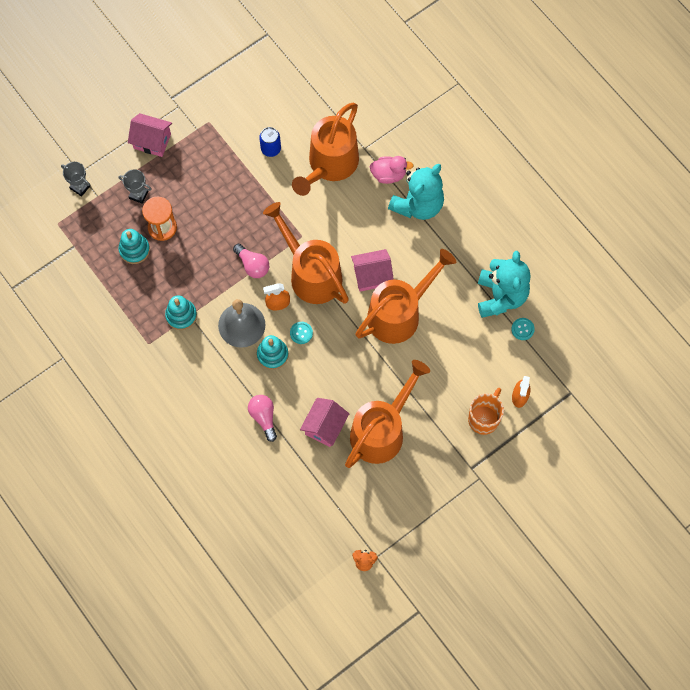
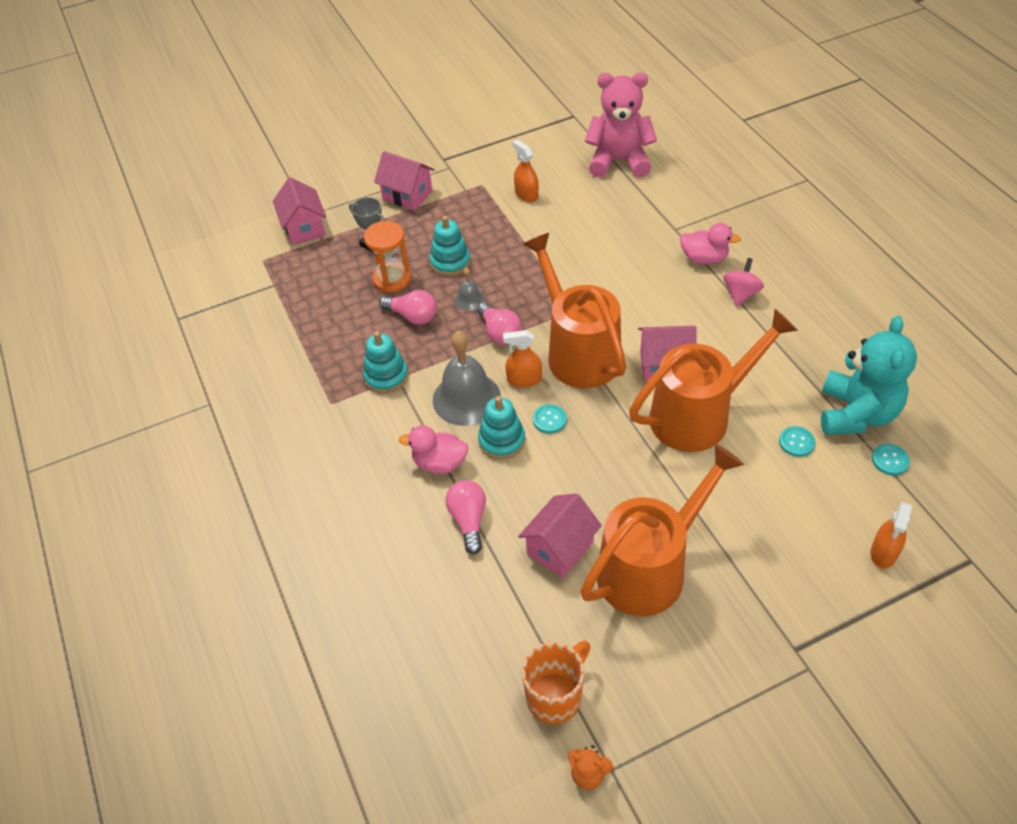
camera: 15 degrees right, 20 degrees down
grey trophy [61,162,91,197] -> pink house [273,177,326,245]
turquoise stacking toy [118,229,150,264] -> turquoise stacking toy moved to [430,216,471,276]
blue can [259,127,281,157] -> none
orange watering can [292,103,359,196] -> none
turquoise teddy bear [388,164,444,220] -> pink spinning top [723,258,764,307]
orange mug [468,388,504,435] -> orange mug moved to [522,641,590,724]
none -> pink light bulb [379,290,437,325]
none -> pink duck [399,425,468,474]
none -> grey bell [455,268,485,311]
none -> orange spray bottle [512,139,539,202]
none -> pink teddy bear [585,73,657,178]
none -> turquoise button [779,426,816,457]

